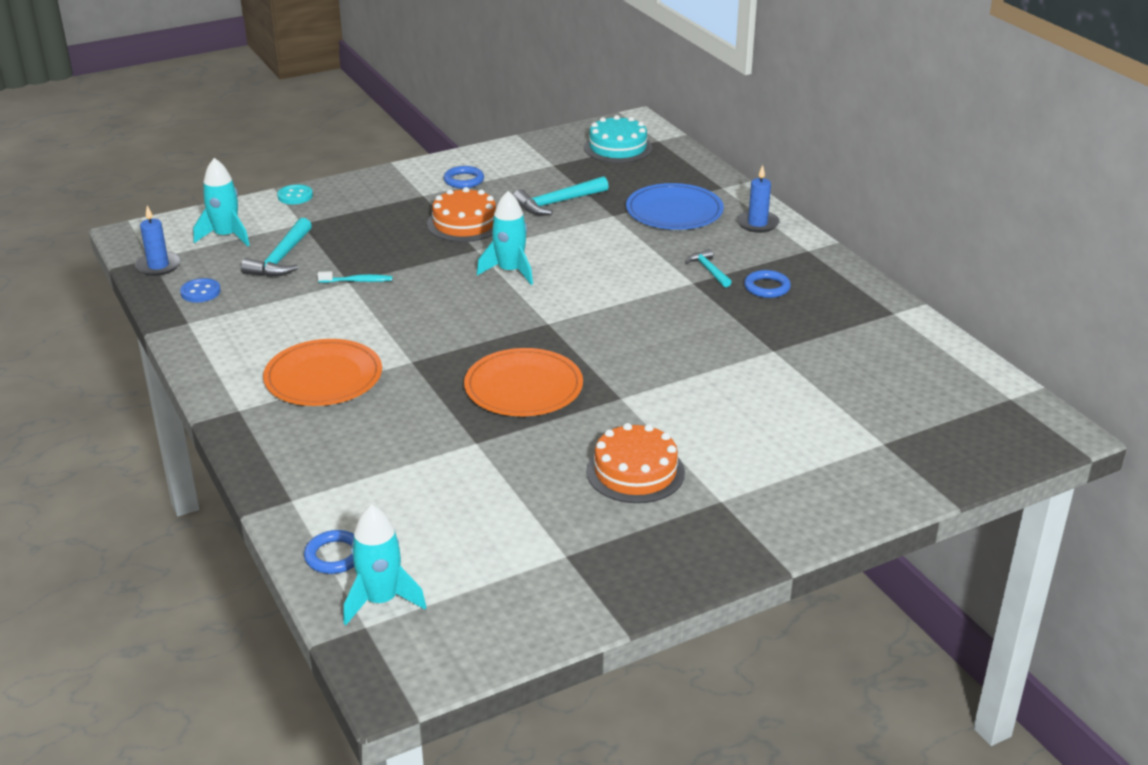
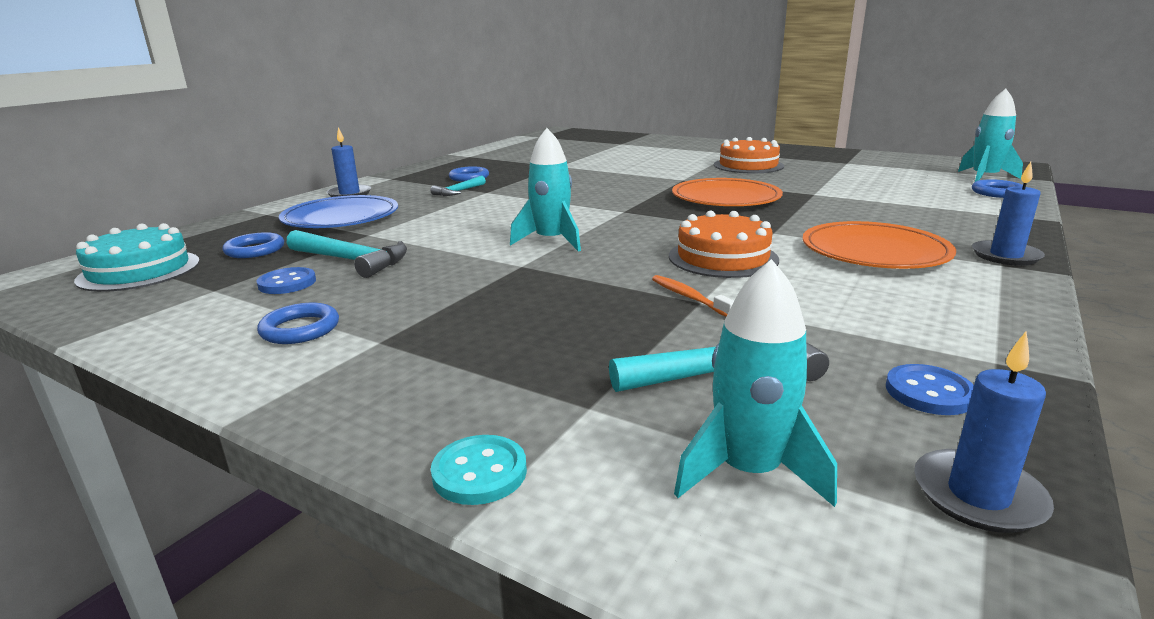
camera: 120 degrees left, 10 degrees down
turquoise toothbrush [317,271,393,283] -> orange toothbrush [652,275,734,317]
orange cake [427,187,496,242] -> orange cake moved to [669,210,779,278]
none -> blue ring [223,232,284,258]
none -> blue button [257,267,316,294]
none -> blue candle [972,162,1045,266]

